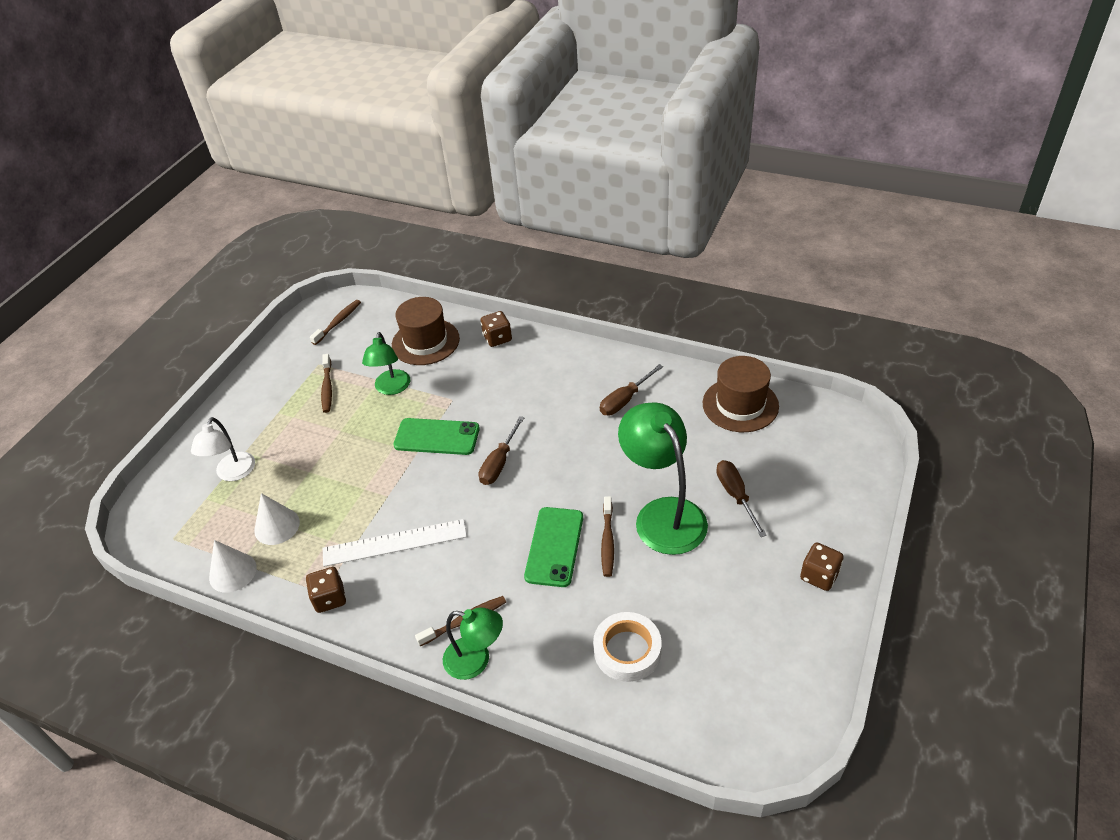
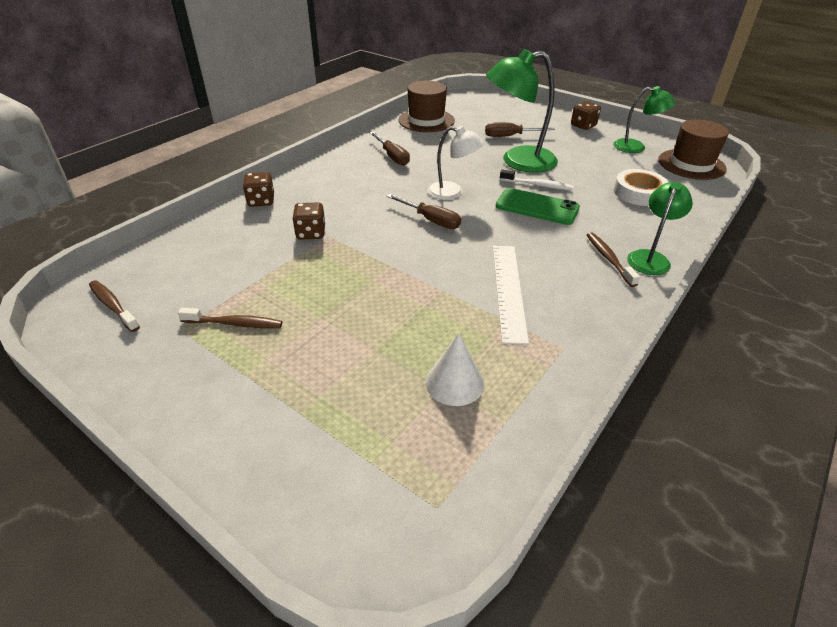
camera: 80 degrees left, 5 degrees down
white lamp [191,417,255,481] -> white lamp moved to [428,126,484,200]
white cone [209,540,256,593] -> none
brown dice [306,567,346,613] -> brown dice moved to [292,202,325,240]
green lamp [362,332,410,395] -> green lamp moved to [613,86,676,153]
brown hat [392,297,460,365] -> brown hat moved to [658,120,729,180]
green phone [394,418,480,455] -> none
brown toothbrush [601,496,614,577] -> white toothbrush [500,170,573,190]

